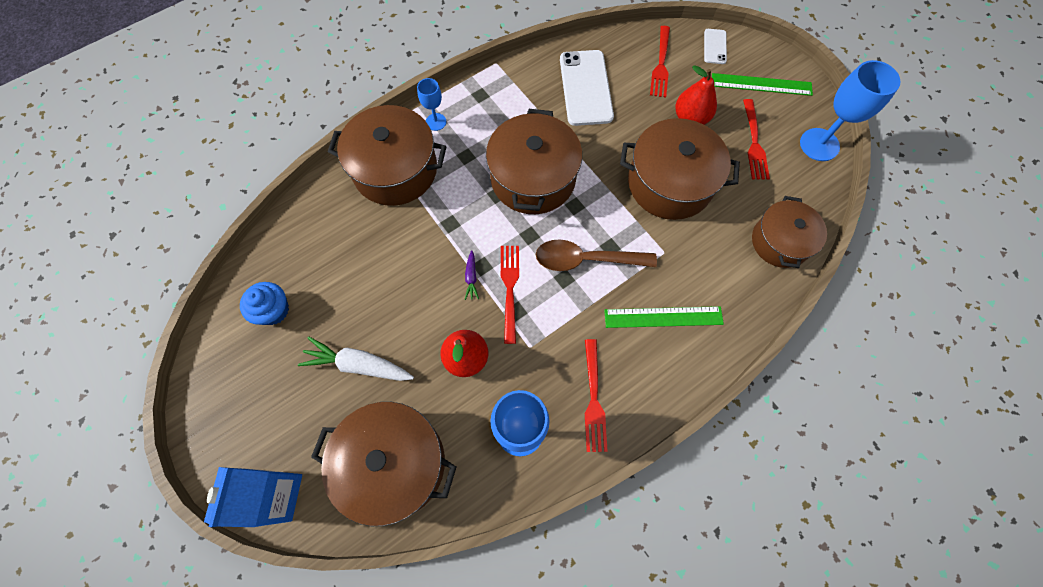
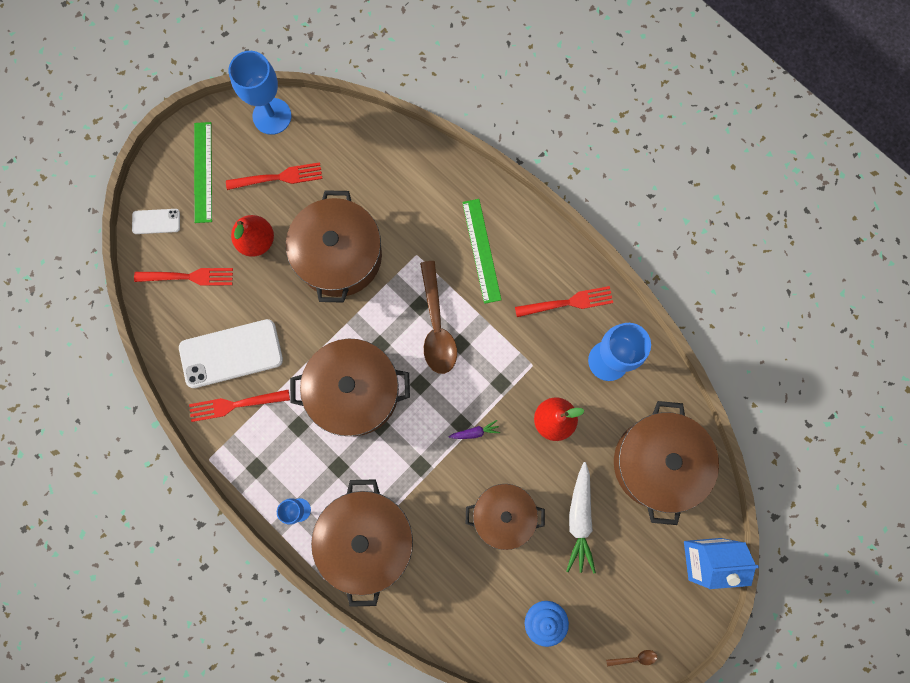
camera: 100 degrees left, 10 degrees up
red fork [501,246,519,344] -> red fork moved to [189,390,290,422]
brown pot [752,196,827,268] -> brown pot moved to [466,484,545,550]
none -> brown spoon [606,650,657,666]

